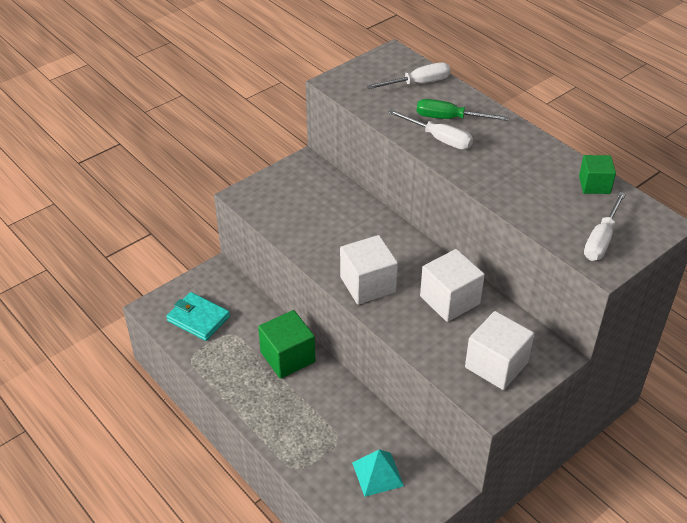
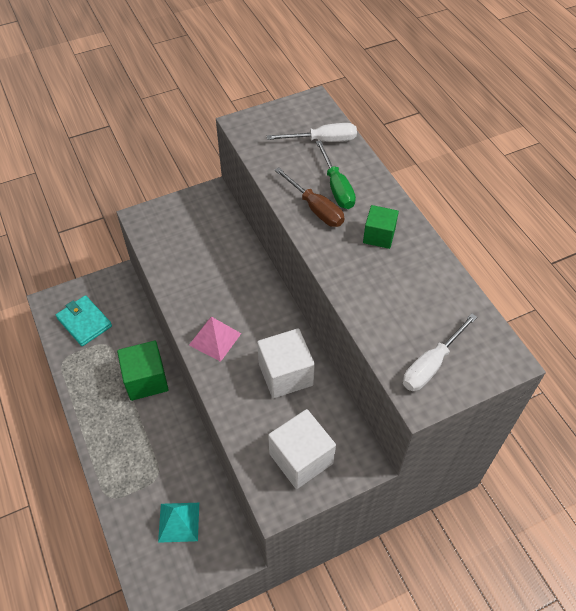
camera: 15 degrees right, 10 degrees up
white cube [340,235,398,305] -> pink pyramid [189,317,241,362]
white screwdriver [388,110,473,150] -> brown screwdriver [274,167,345,227]
green screwdriver [417,99,509,121] -> green screwdriver turned 135 degrees counterclockwise [316,140,356,209]
green cube [579,155,616,194] -> green cube moved to [363,205,399,249]

